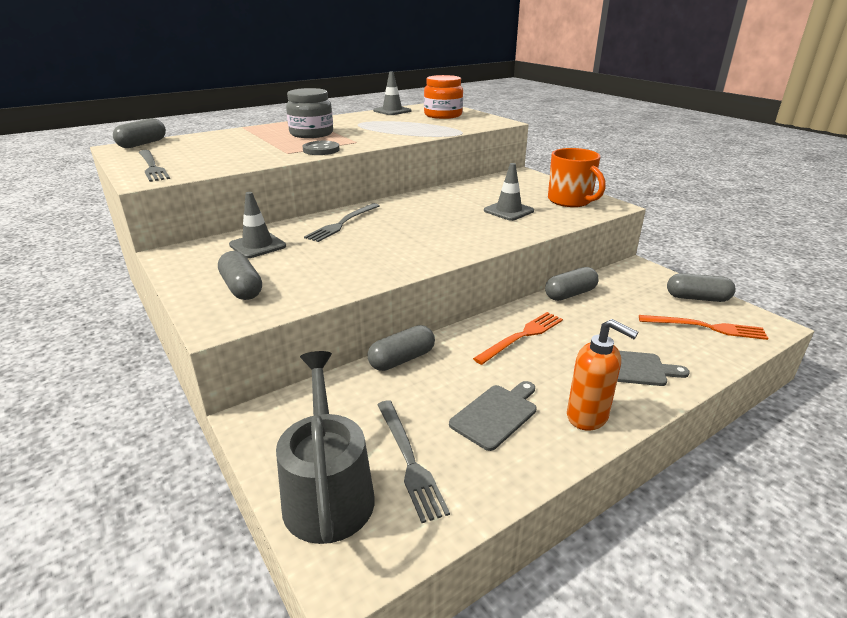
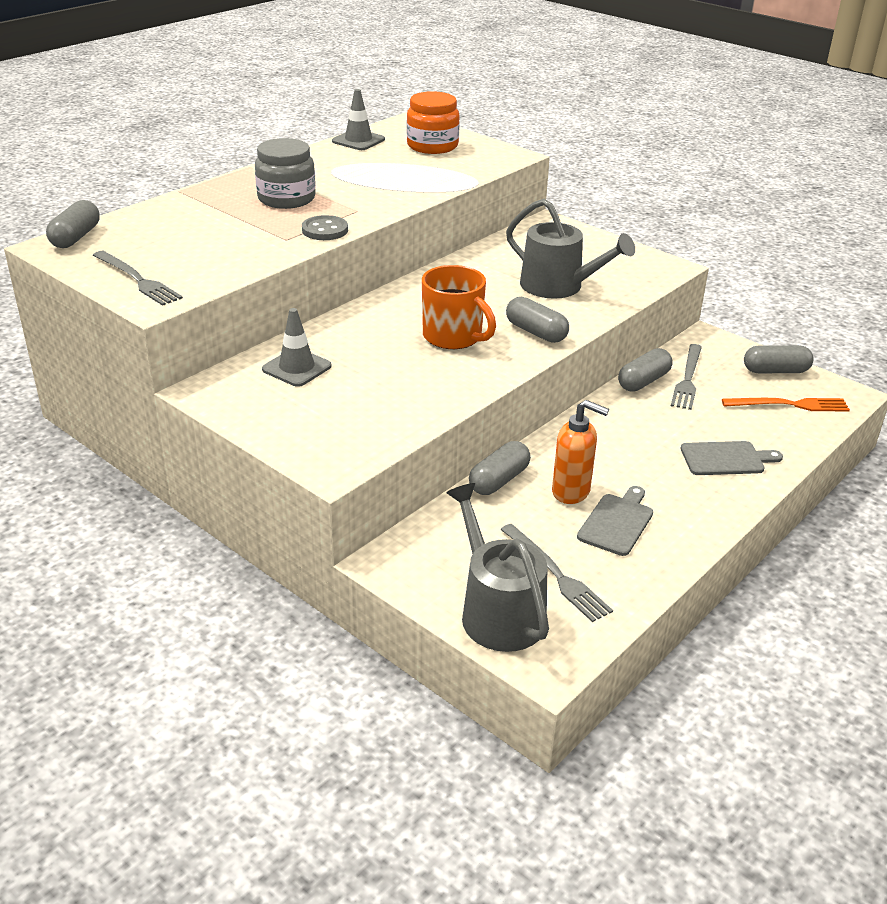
camera: 15 degrees left, 5 degrees up
grey capsule [218,251,262,300] -> grey capsule moved to [506,297,569,343]
grey fork [304,203,380,242] -> grey fork moved to [671,344,702,410]
orange fork [473,312,563,365] -> none
grey traffic cone [484,163,534,221] -> grey watering can [506,199,635,299]
orange mug [548,148,606,207] -> orange mug moved to [422,265,496,349]
orange soap dispenser [567,319,638,431] -> orange soap dispenser moved to [552,400,609,504]

